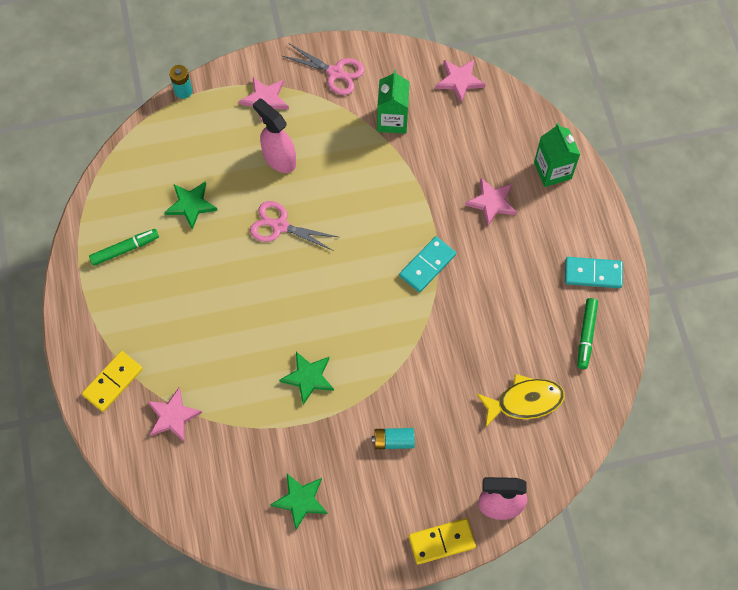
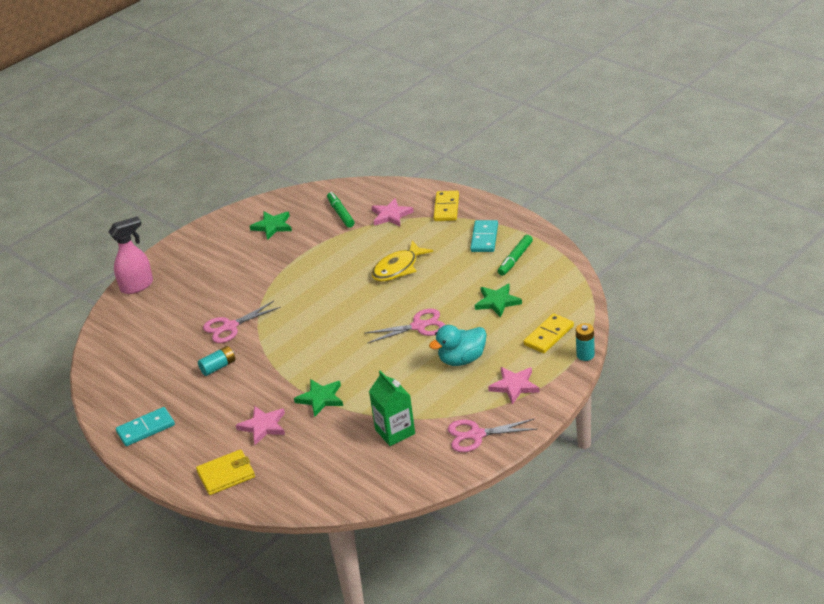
camera: 150 degrees right, 30 degrees down
pink spray bottle [253,98,296,173] -> turquoise duck [429,325,487,366]
green star [279,352,334,405] -> green star moved to [294,379,343,417]
turquoise battery [372,428,415,449] -> turquoise battery moved to [198,346,235,376]
turquoise domino [399,236,456,292] -> turquoise domino moved to [470,220,498,252]
yellow domino [409,518,476,564] -> yellow domino moved to [524,313,574,353]
pink star [435,60,486,103] -> none
yellow fish [477,374,565,427] -> yellow fish moved to [371,241,433,281]
green carton [534,123,581,187] -> yellow wallet [196,449,255,495]
green marker [577,298,598,369] -> green marker moved to [327,192,354,228]
none -> pink scissors [203,301,281,343]

